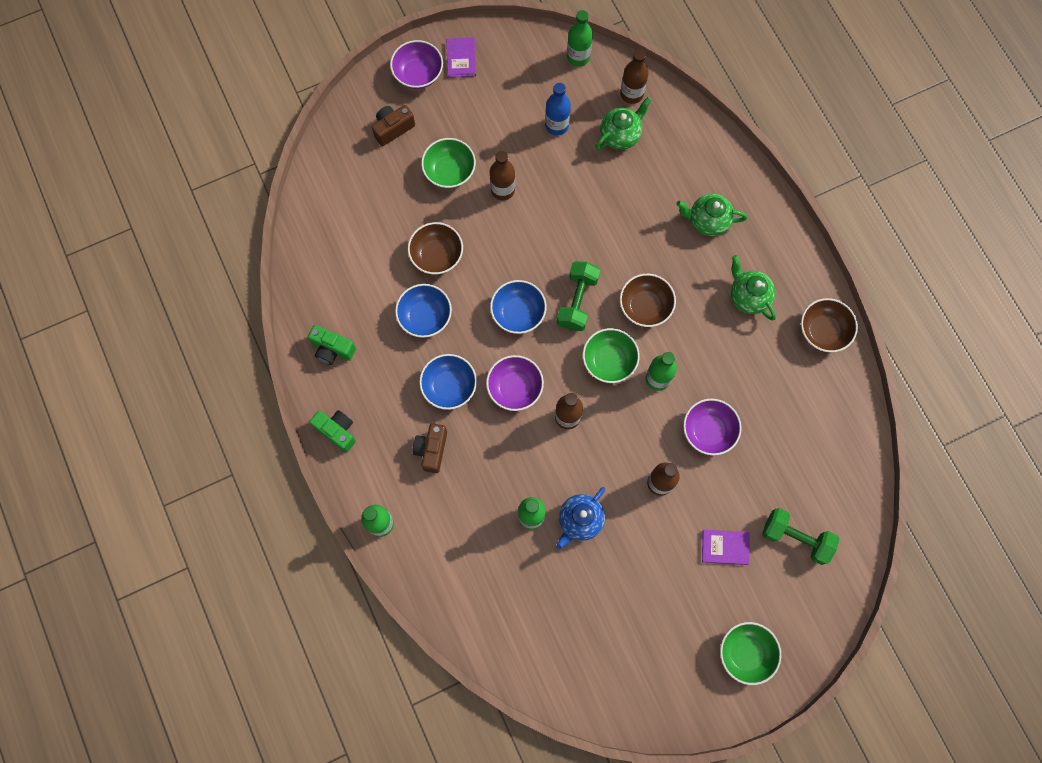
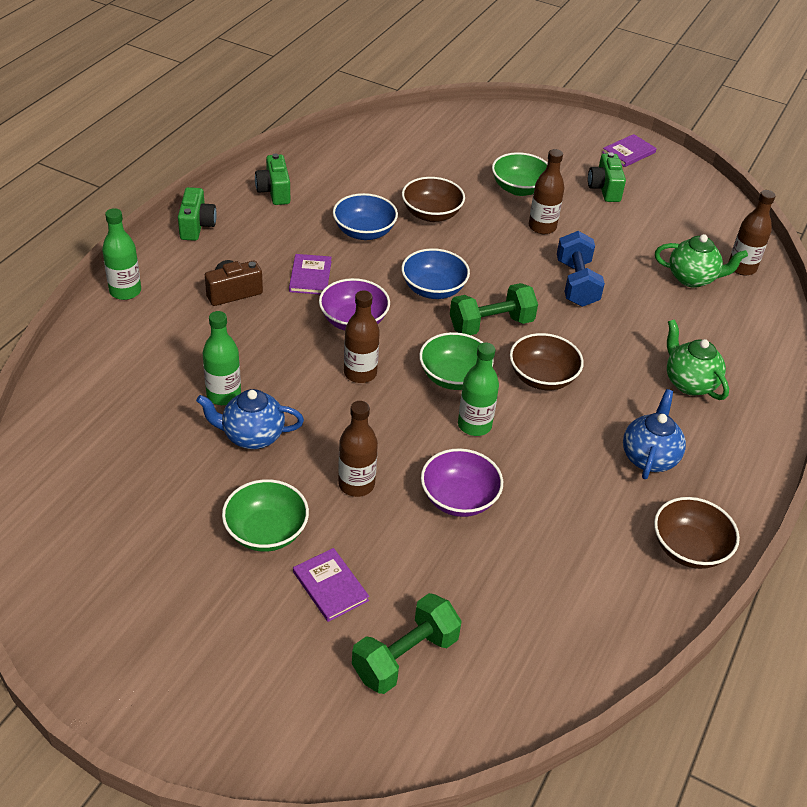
camera: 50 degrees right, 30 degrees down
brown camera [372,105,415,146] -> none
purple bowl [390,40,443,89] -> none
blue bowl [419,354,477,410] -> purple book [289,254,332,295]
blue bottle [545,83,571,136] -> none
green bottle [567,10,593,66] -> none
green bowl [720,622,781,685] -> green bowl moved to [222,479,309,552]
green teapot [731,255,776,320] -> blue teapot [623,389,686,479]
green dumbbell [762,508,839,565] -> green dumbbell turned 60 degrees clockwise [352,593,462,694]
none -> blue dumbbell [557,231,605,307]
none -> green camera [588,152,626,202]

